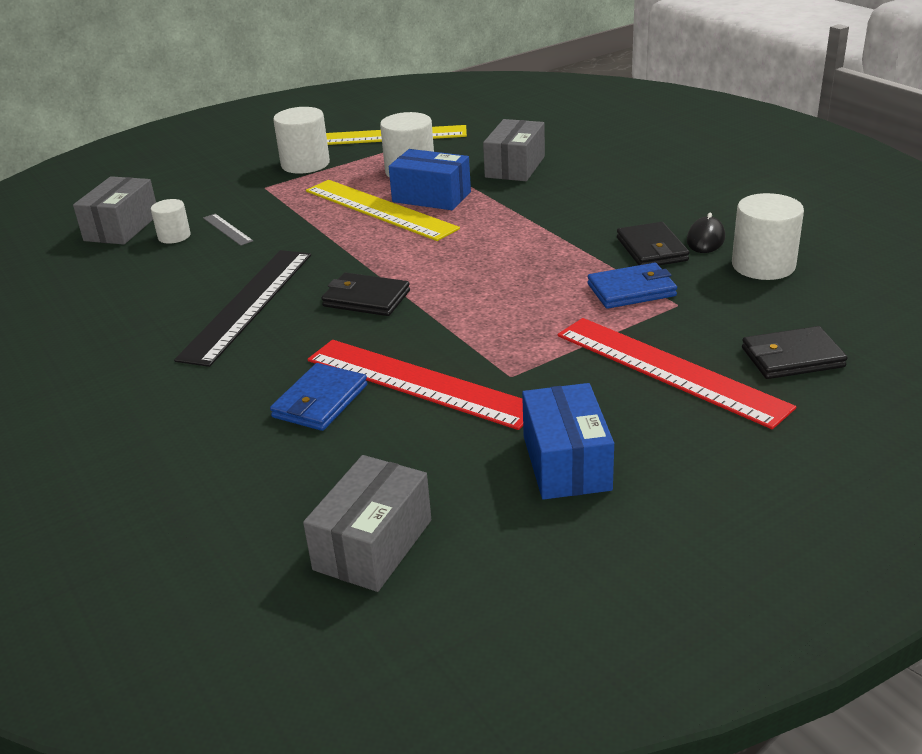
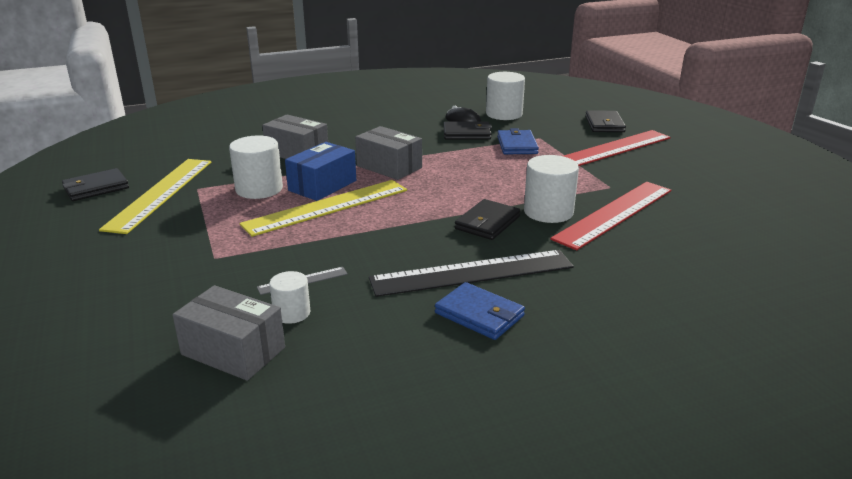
camera: 80 degrees left, 5 degrees down
black ruler [174,250,311,367] -> black ruler turned 45 degrees counterclockwise [369,250,574,297]
blue wallet [270,363,368,431] -> blue wallet moved to [435,282,525,340]
white cylinder [273,107,330,173] -> white cylinder moved to [524,155,579,223]
grey box [303,455,431,592] -> grey box moved to [355,126,422,180]
blue box [522,383,614,500] -> none
none -> black wallet [62,168,129,201]

